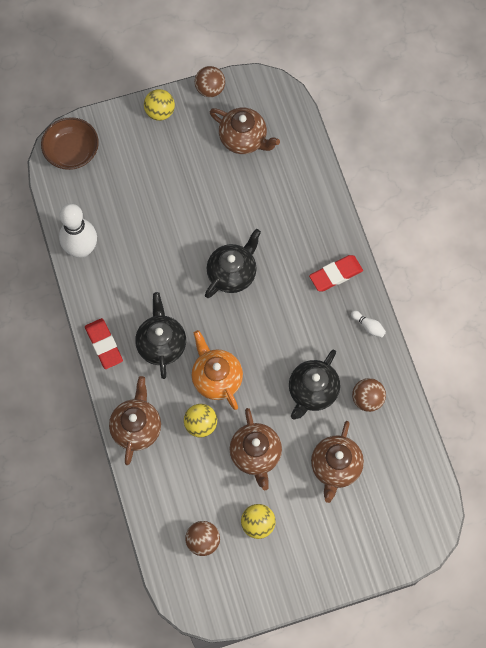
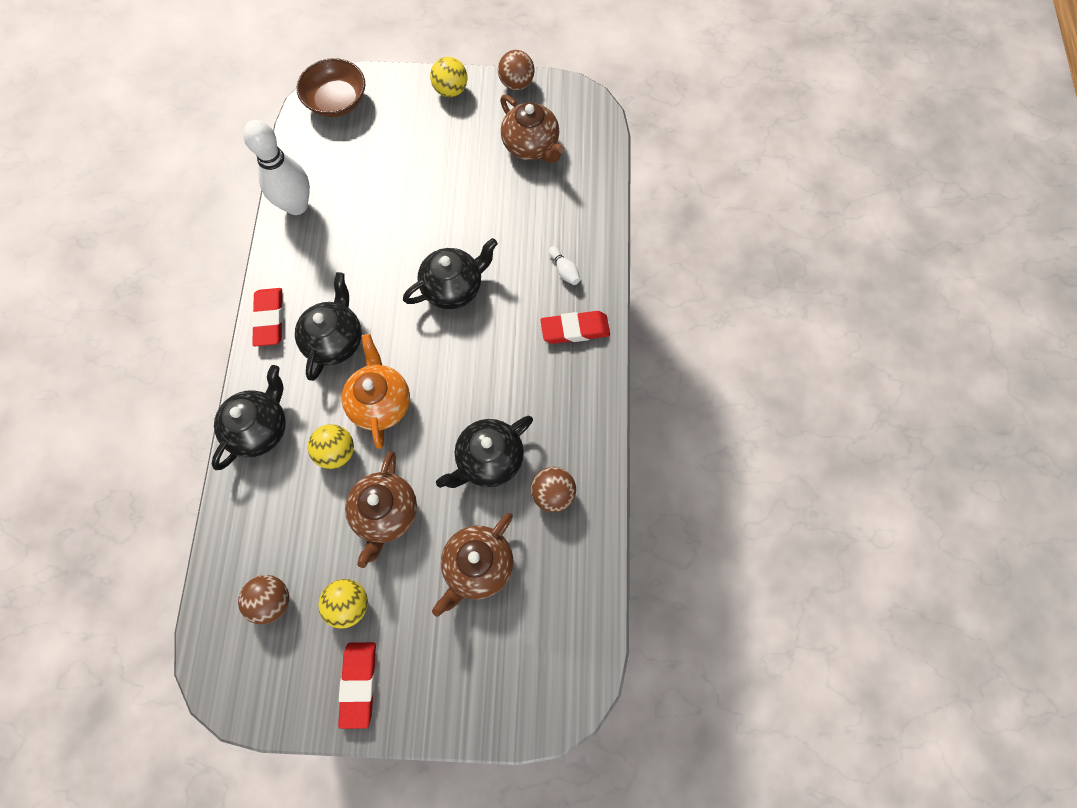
camera: 20 degrees right, 0 degrees up
brown teapot [109,376,161,465] -> black teapot [212,365,286,470]
white bowling pin [351,311,386,338] -> white bowling pin moved to [549,246,580,285]
none -> red eraser [338,642,376,729]

